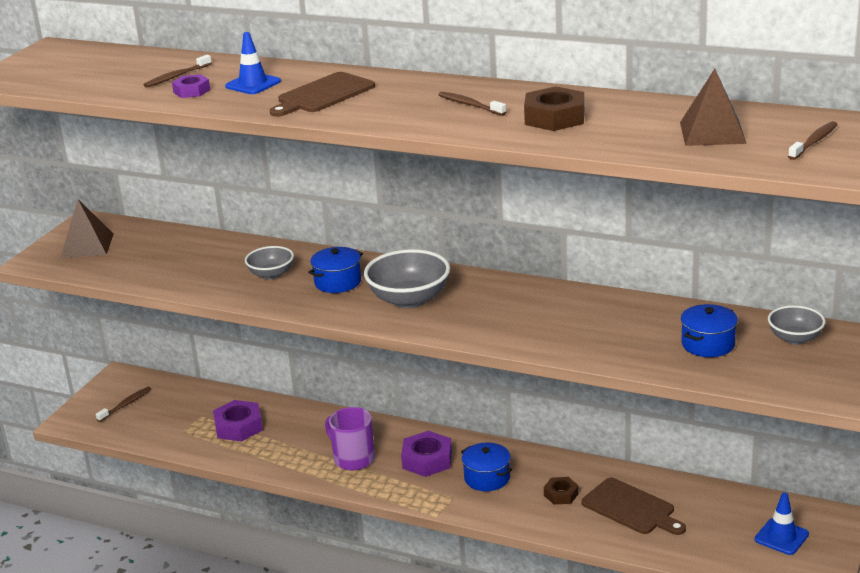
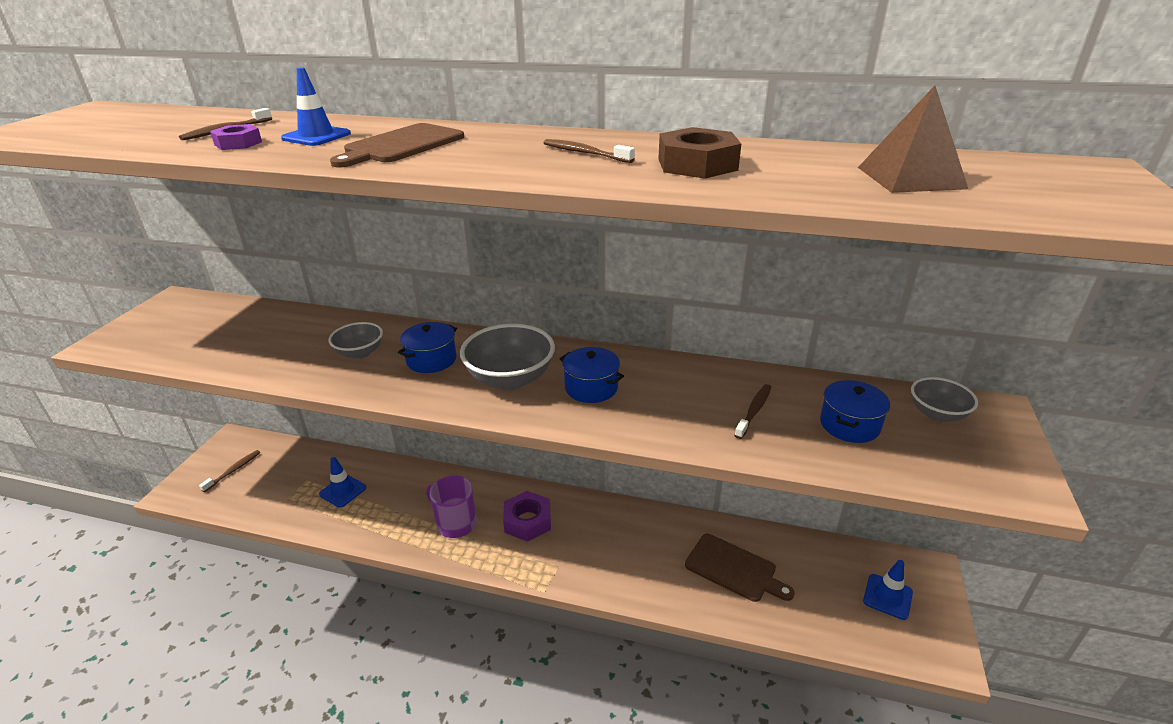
camera: 10 degrees left, 5 degrees up
brown pyramid [61,199,114,258] -> none
purple nut [213,400,263,442] -> blue traffic cone [319,457,366,508]
blue pot [461,442,512,491] -> blue pot moved to [560,347,624,403]
brown nut [544,477,579,505] -> none
brown toothbrush [788,121,838,160] -> brown toothbrush moved to [734,384,771,439]

